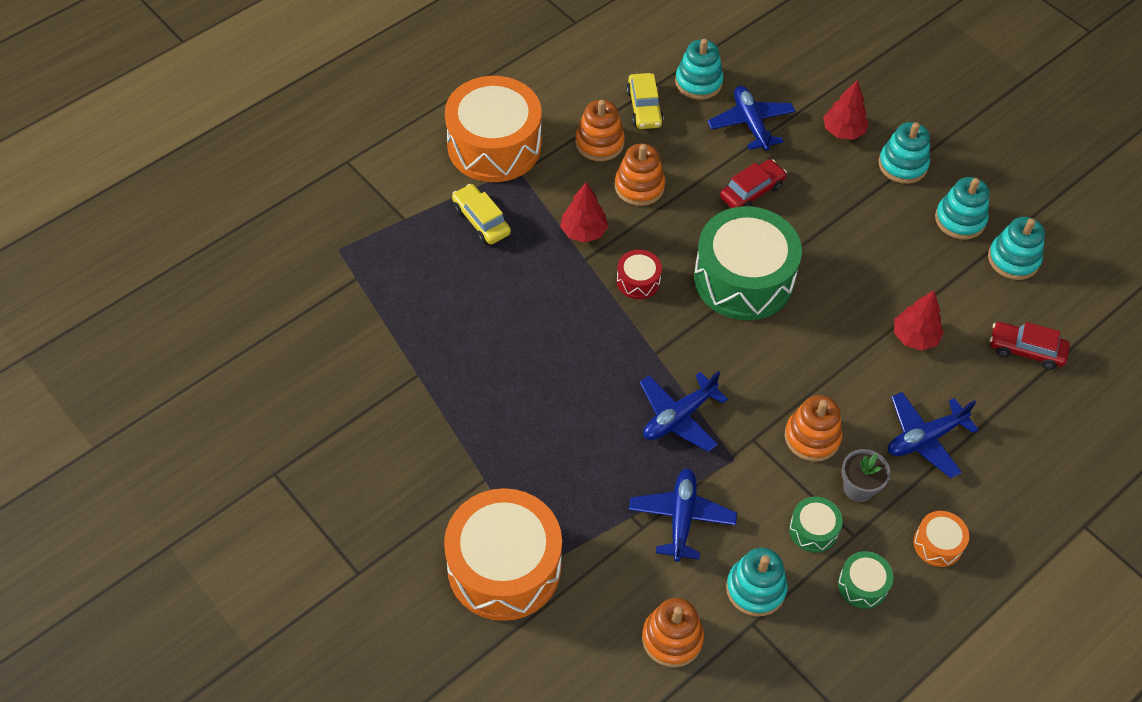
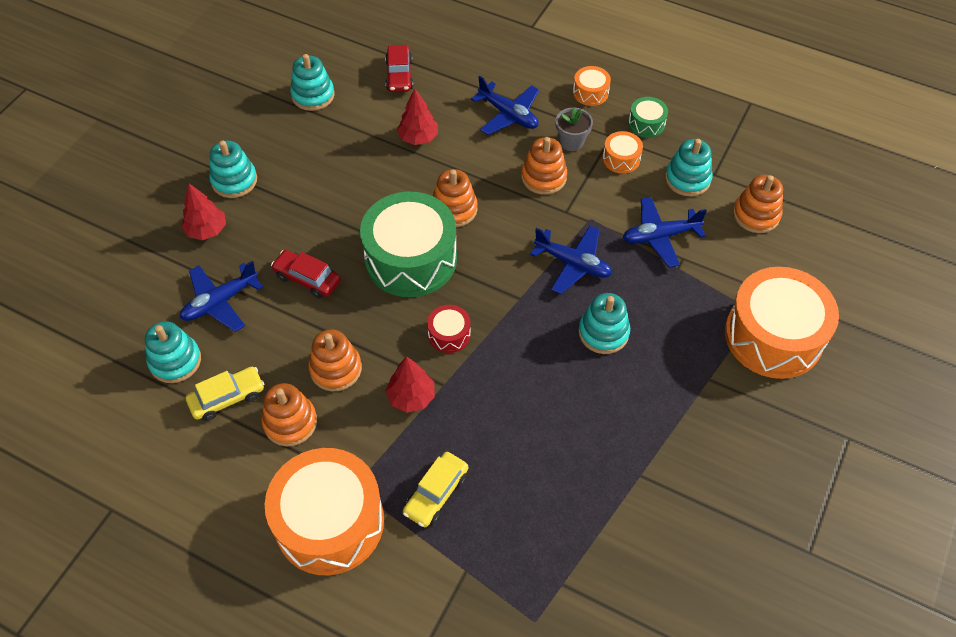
camera: 110 degrees left, 0 degrees up
green drum [789,497,843,553] -> orange drum [603,131,643,174]
turquoise stacking toy [935,177,989,240] -> turquoise stacking toy moved to [578,293,630,354]
none -> orange stacking toy [433,169,477,227]

